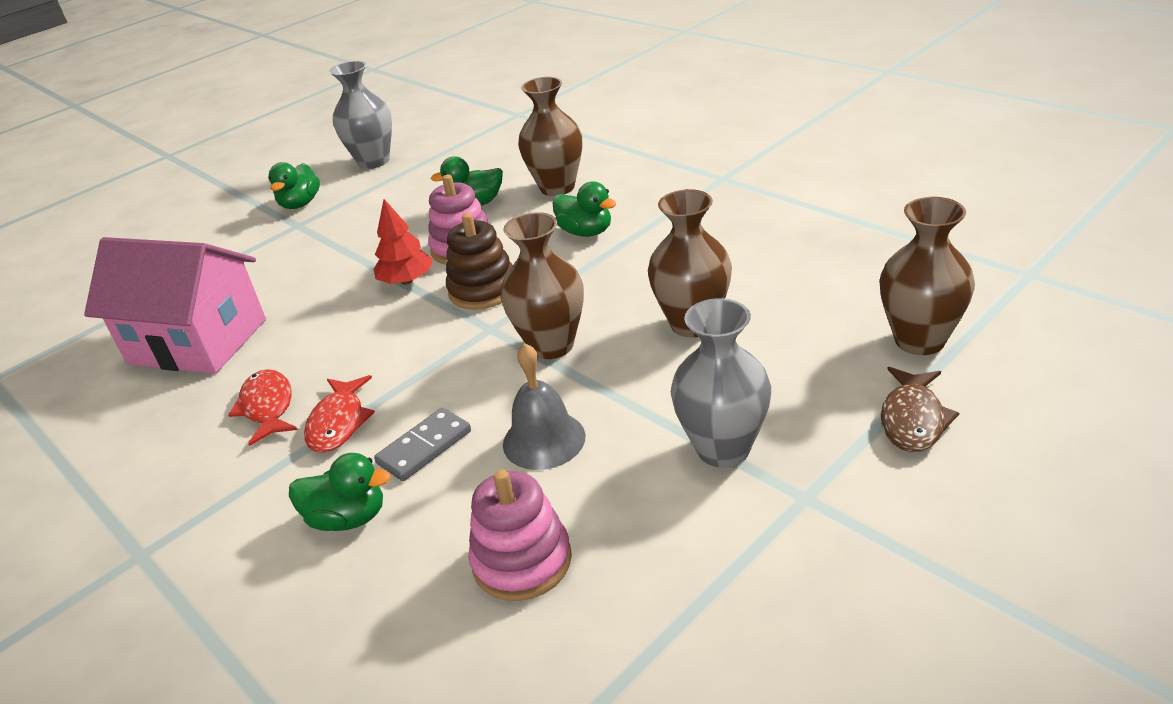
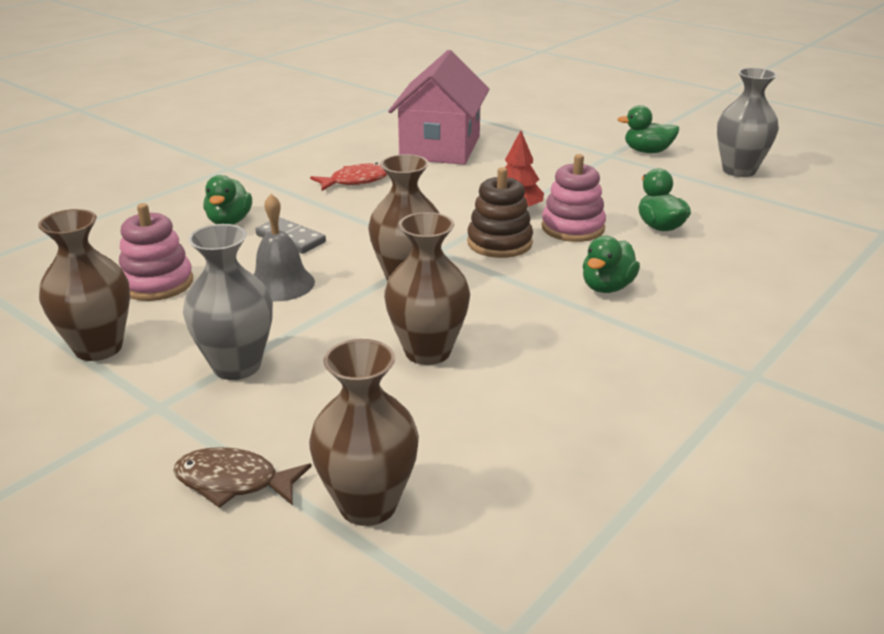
camera: 80 degrees right, 5 degrees down
red fish [304,375,375,453] -> none
brown vase [518,77,582,196] -> brown vase moved to [38,209,130,361]

